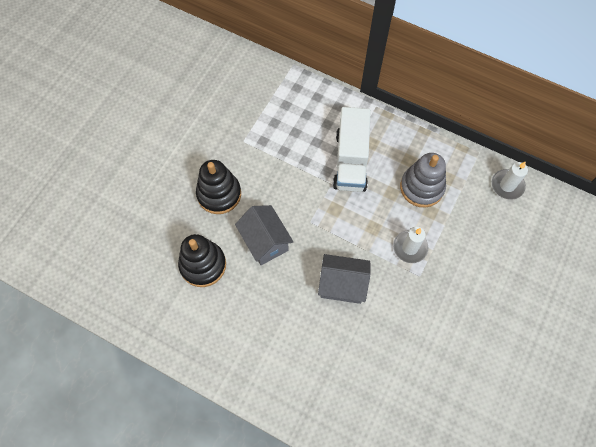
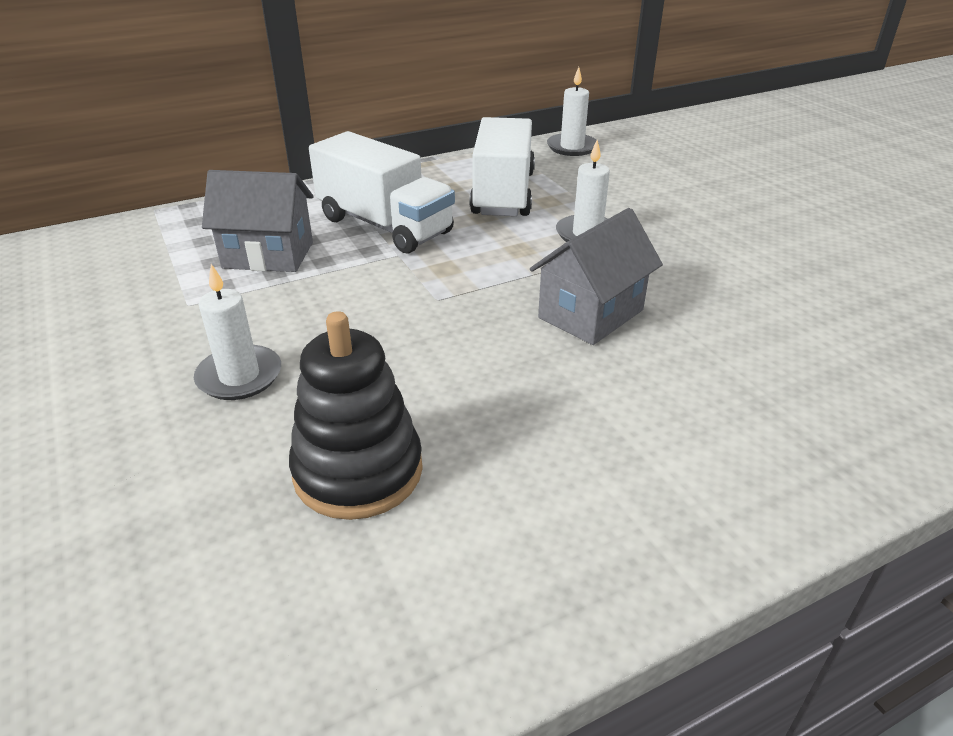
camera: 55 degrees left, 30 degrees down
black stacking toy [196,160,241,214] -> white candle [194,264,281,400]
grey house [235,205,293,265] -> grey house moved to [202,170,313,272]
grey stacking toy [400,153,446,207] -> white truck [469,117,535,216]

